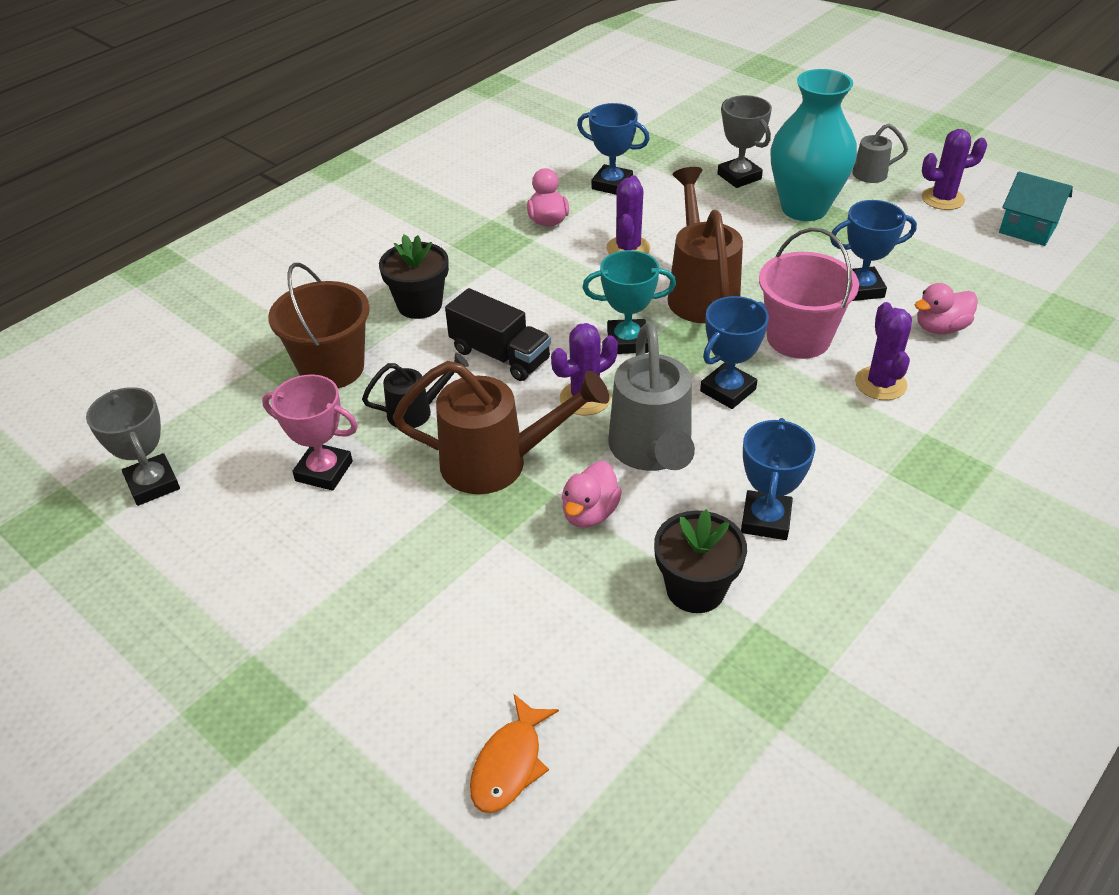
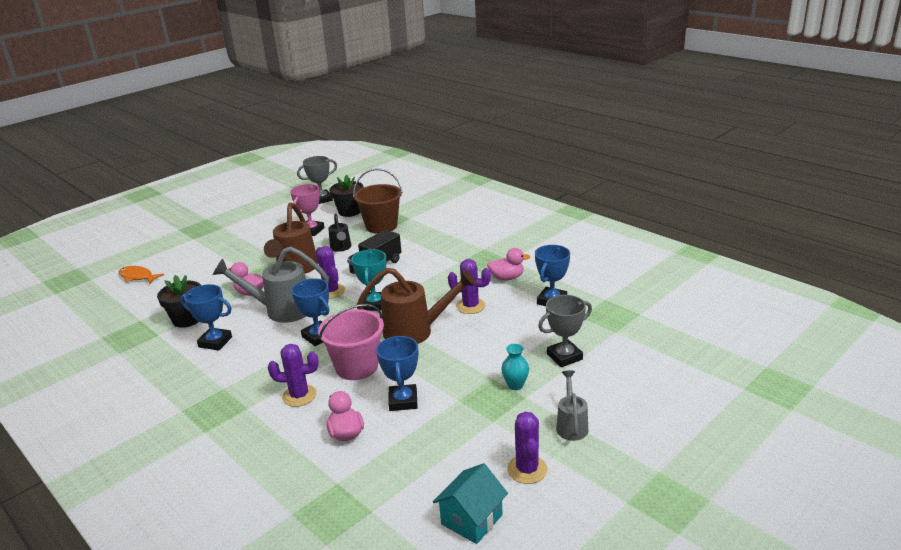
camera: 95 degrees right, 15 degrees down
black flower pot [379,234,449,319] -> black flower pot moved to [329,174,364,217]
turquoise vase [770,69,857,221] -> turquoise vase [501,344,529,390], size x0.41

